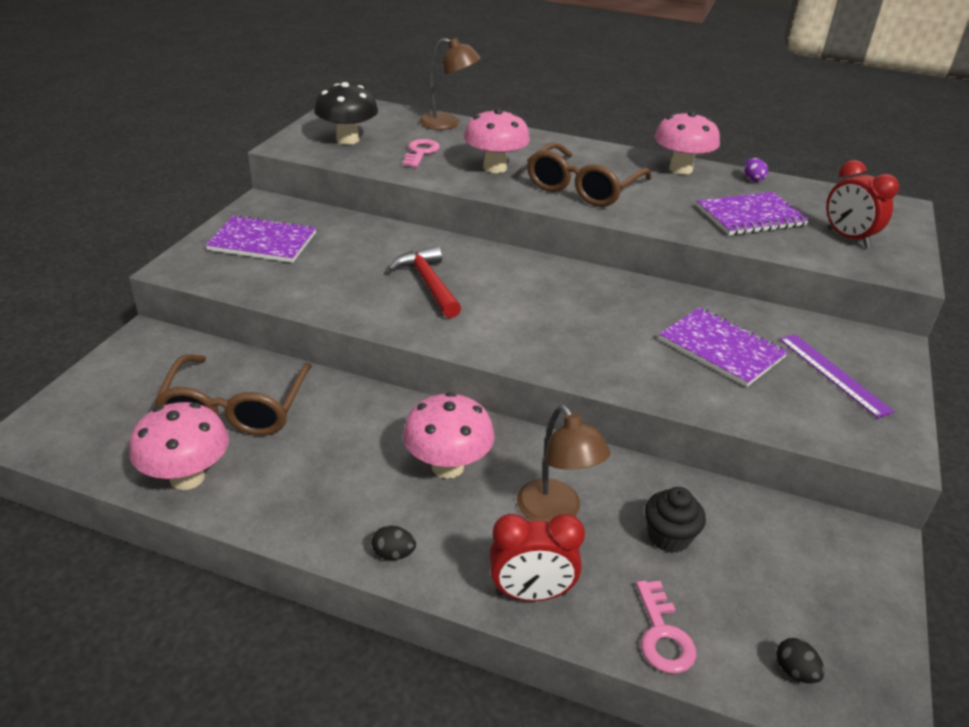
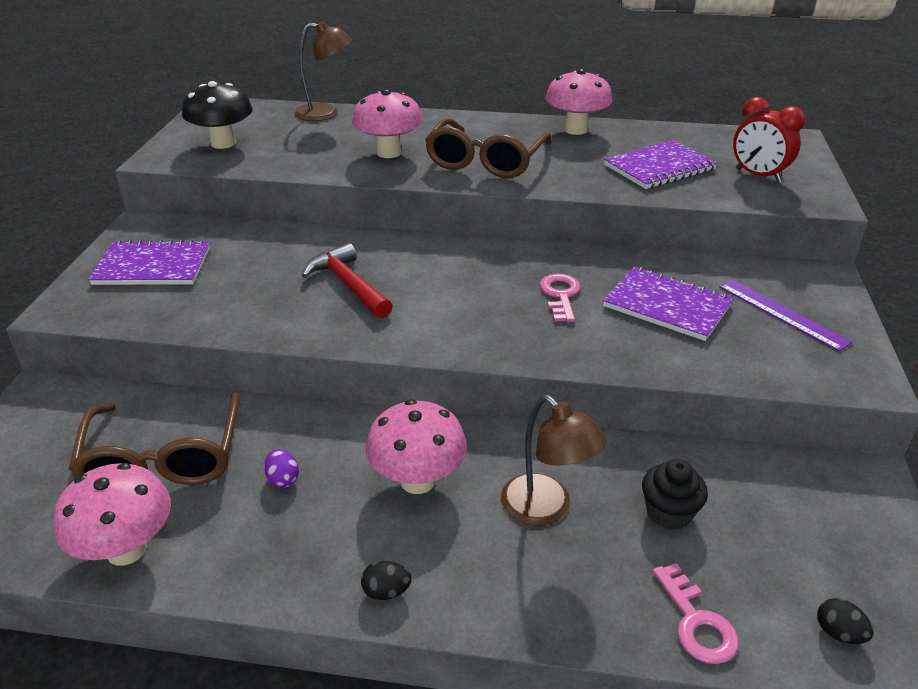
camera: 10 degrees left, 0 degrees up
pink key [403,139,440,167] -> pink key moved to [540,274,581,322]
red clock [490,514,585,601] -> none
purple egg [744,158,768,182] -> purple egg moved to [264,449,299,488]

